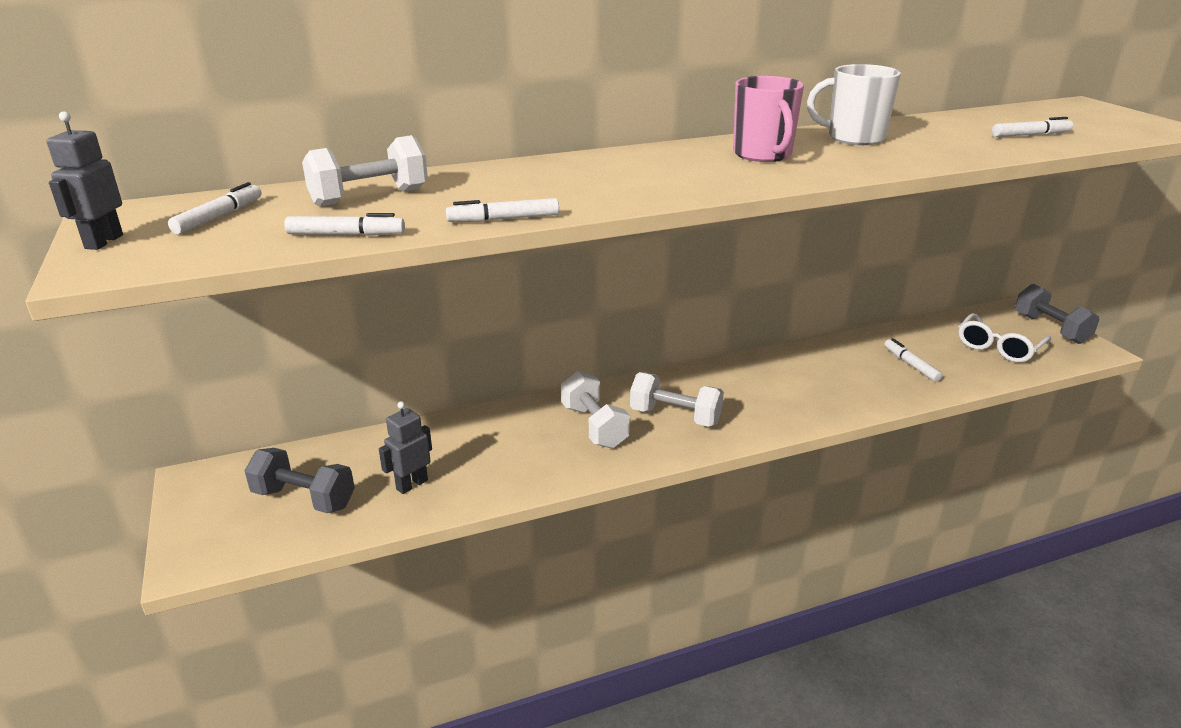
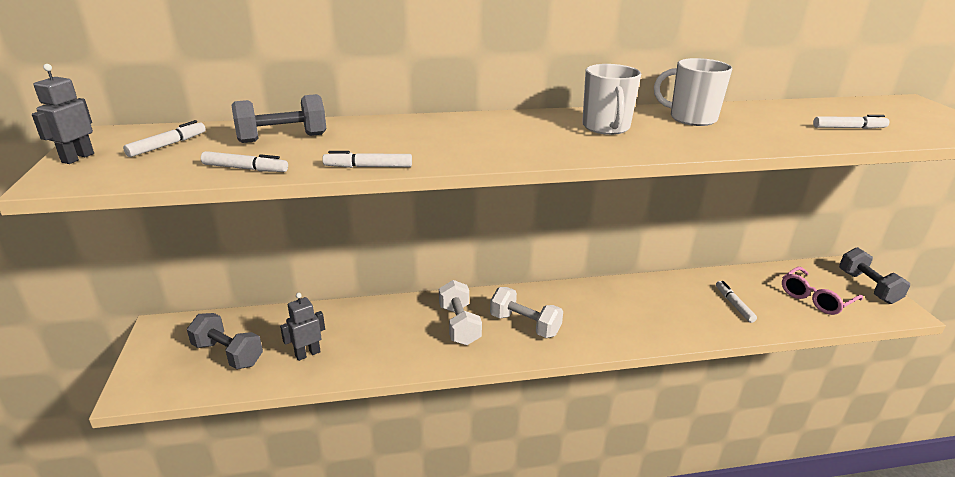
camera: 10 degrees right, 0 degrees up
white dumbbell [302,135,428,207] -> grey dumbbell [231,94,326,143]
pink mug [733,76,804,162] -> white mug [582,64,641,135]
white glasses [958,313,1051,363] -> pink glasses [782,267,863,315]

